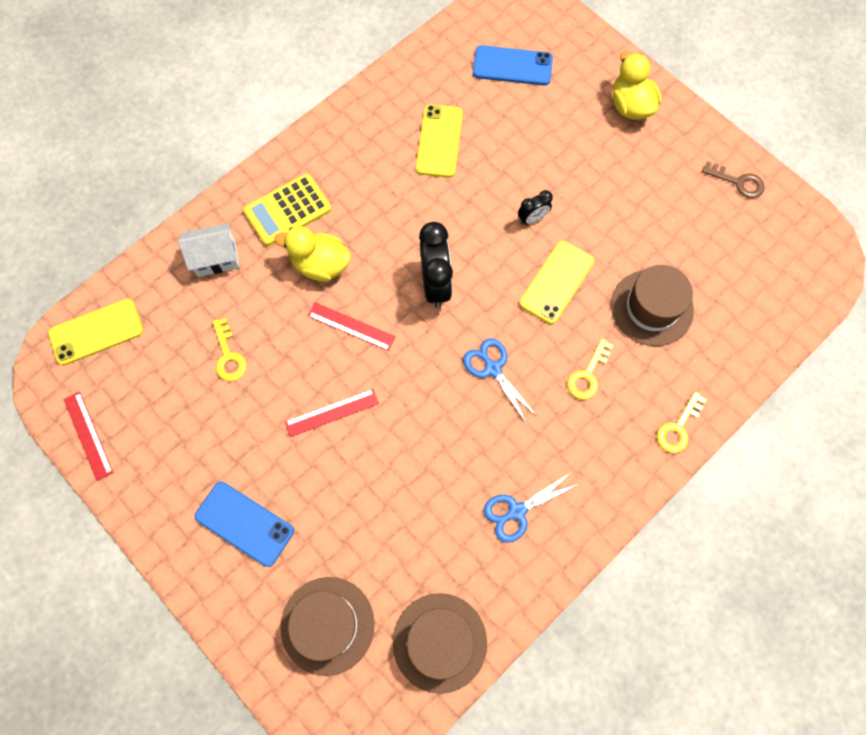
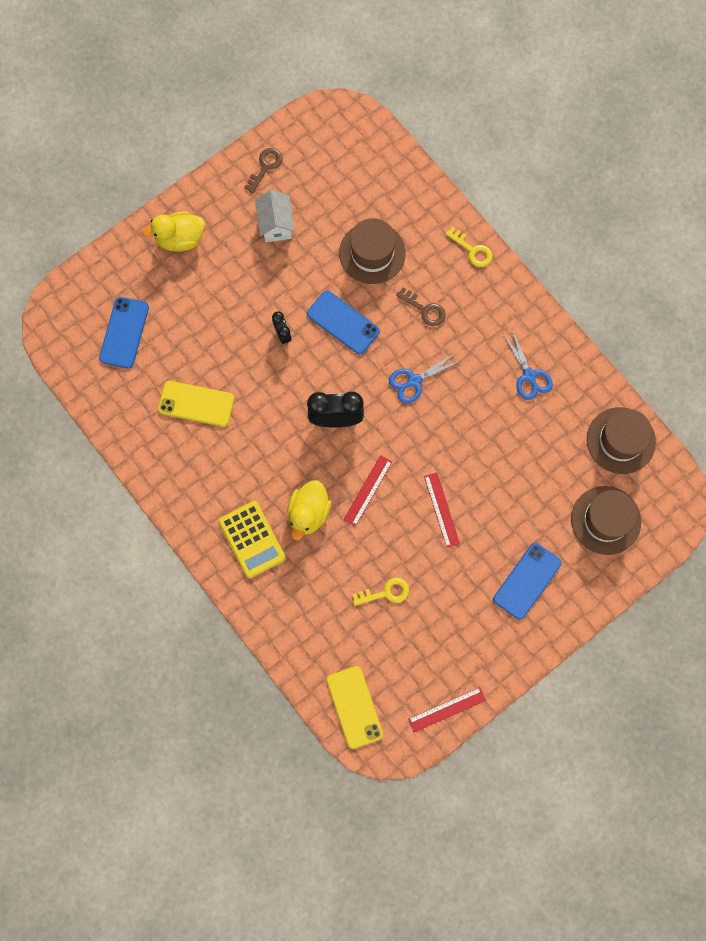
camera: 85 degrees left, 5 degrees up
white house [178,223,240,277] -> white house moved to [255,190,295,242]
yellow phone [519,241,594,324] -> blue phone [307,290,380,354]
yellow key [567,339,613,400] -> brown key [396,287,446,326]

